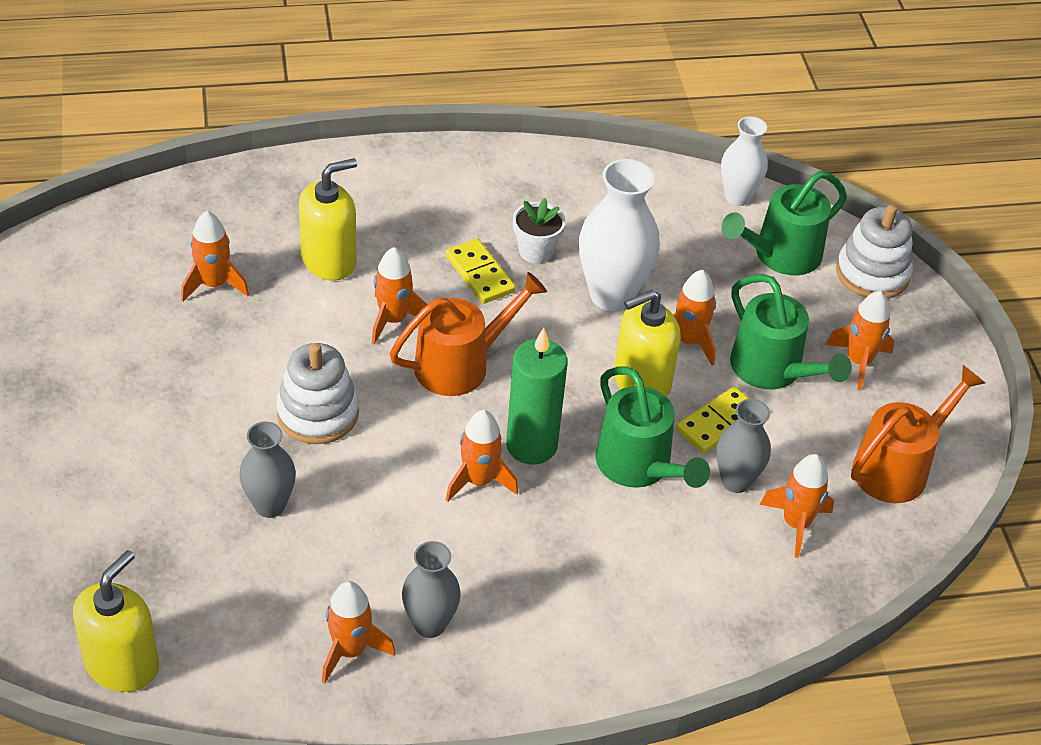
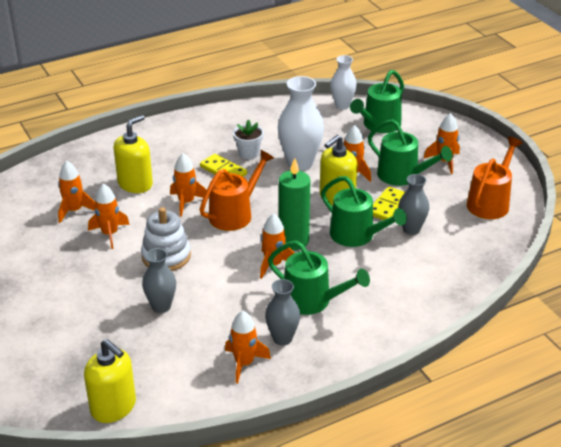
camera: 15 degrees left, 10 degrees down
yellow soap dispenser [73,550,159,692] -> yellow soap dispenser turned 120 degrees clockwise [84,339,136,423]
orange rocket [760,454,834,558] -> orange rocket moved to [88,183,130,249]
white stacking toy [836,205,913,299] -> none
none -> green watering can [268,241,370,315]

